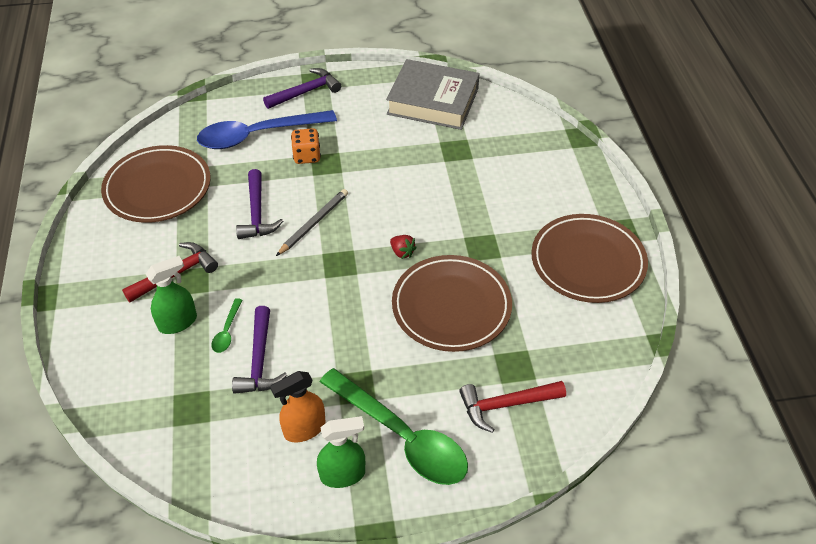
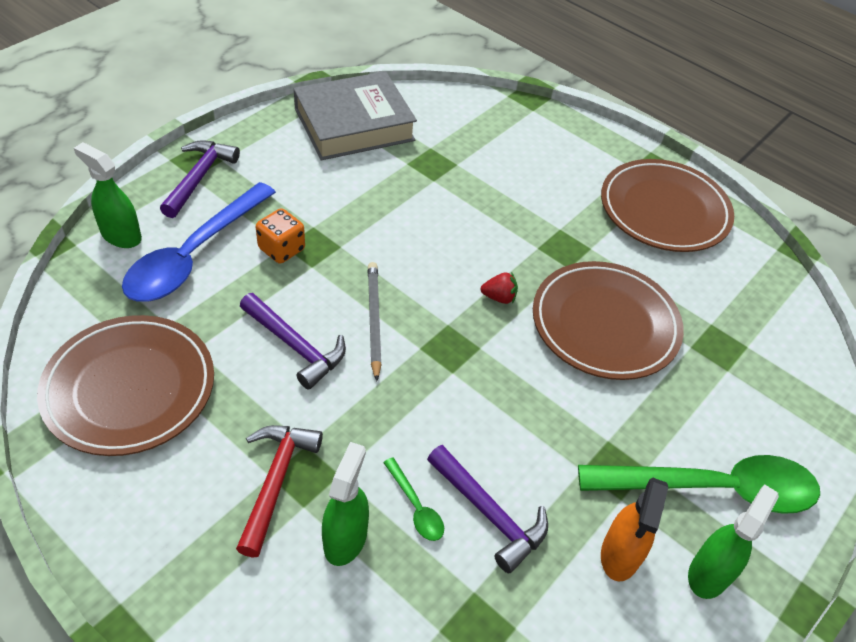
camera: 45 degrees left, 0 degrees up
red hammer [459,381,566,433] -> none
none -> green spray bottle [74,142,142,248]

